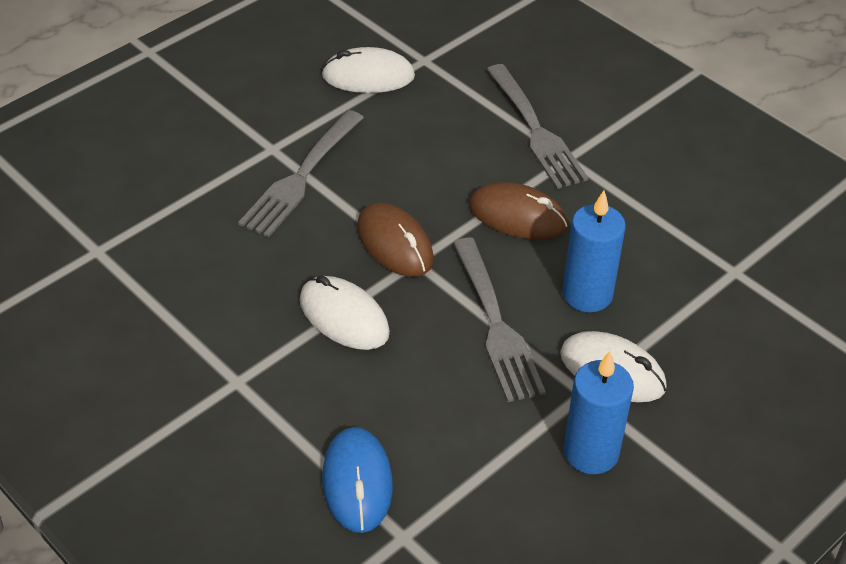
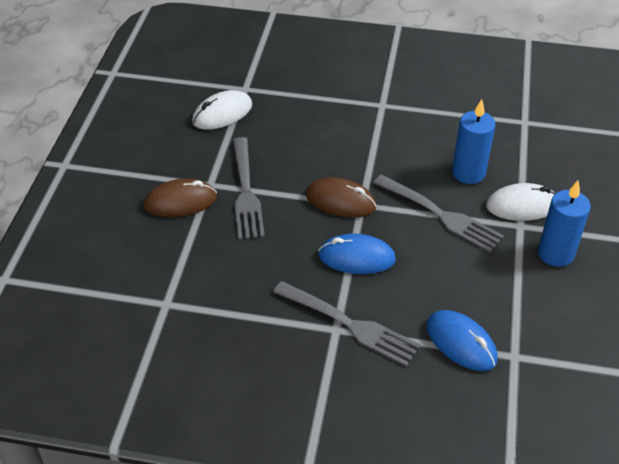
camera: 35 degrees left, 0 degrees up
white mouse [300,275,390,350] -> blue mouse [318,234,396,274]
brown mouse [469,182,567,240] -> brown mouse moved to [144,179,217,217]
grey fork [487,64,588,189] -> grey fork moved to [273,281,420,367]

